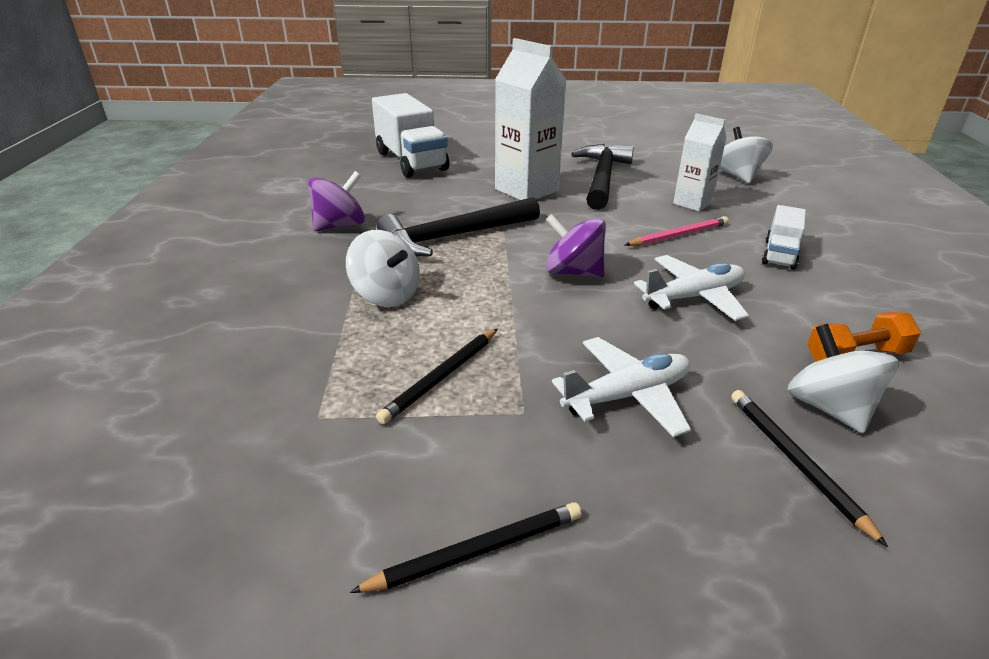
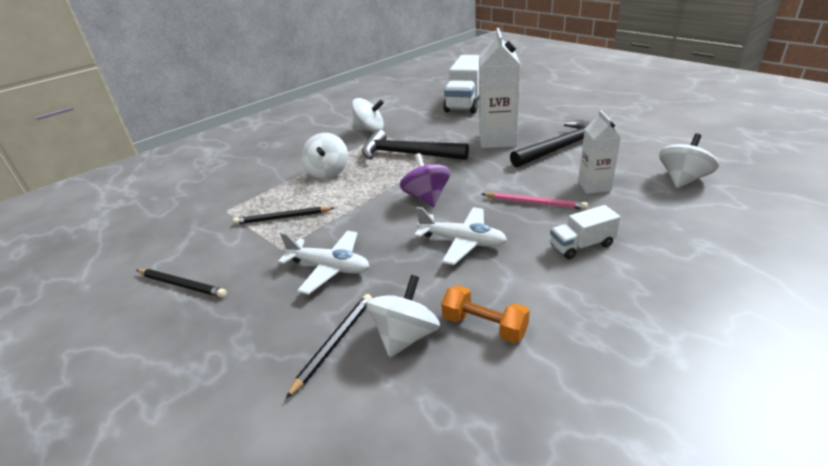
camera: 50 degrees right, 0 degrees up
purple spinning top [308,171,365,231] -> white spinning top [352,98,384,132]

